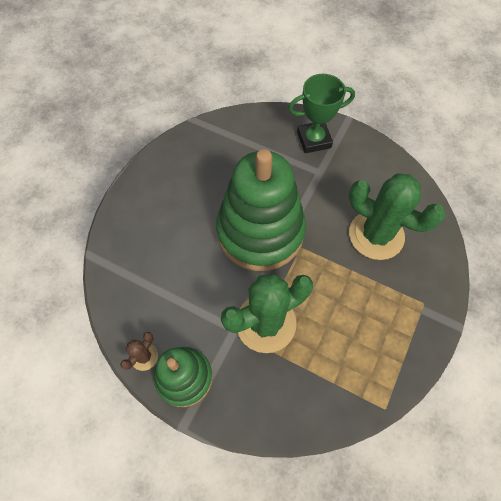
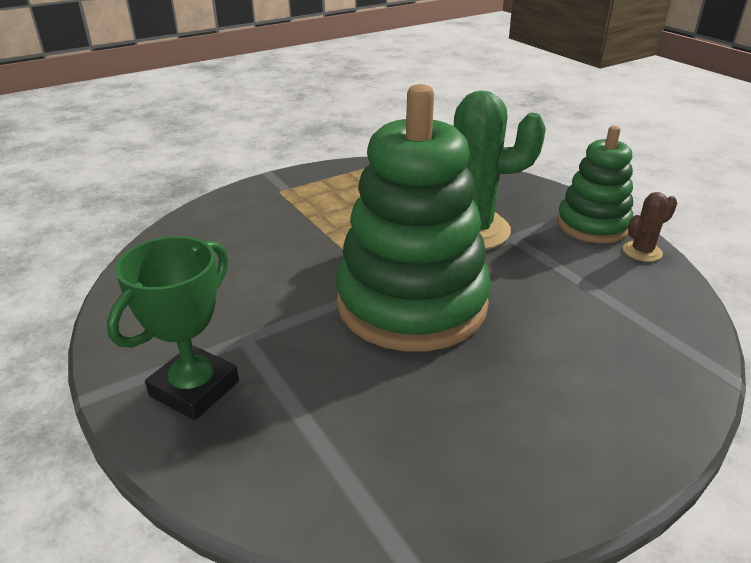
camera: 150 degrees left, 30 degrees down
green trophy [288,74,355,153] -> green trophy turned 75 degrees counterclockwise [107,236,239,420]
green cactus [349,173,445,260] -> none

